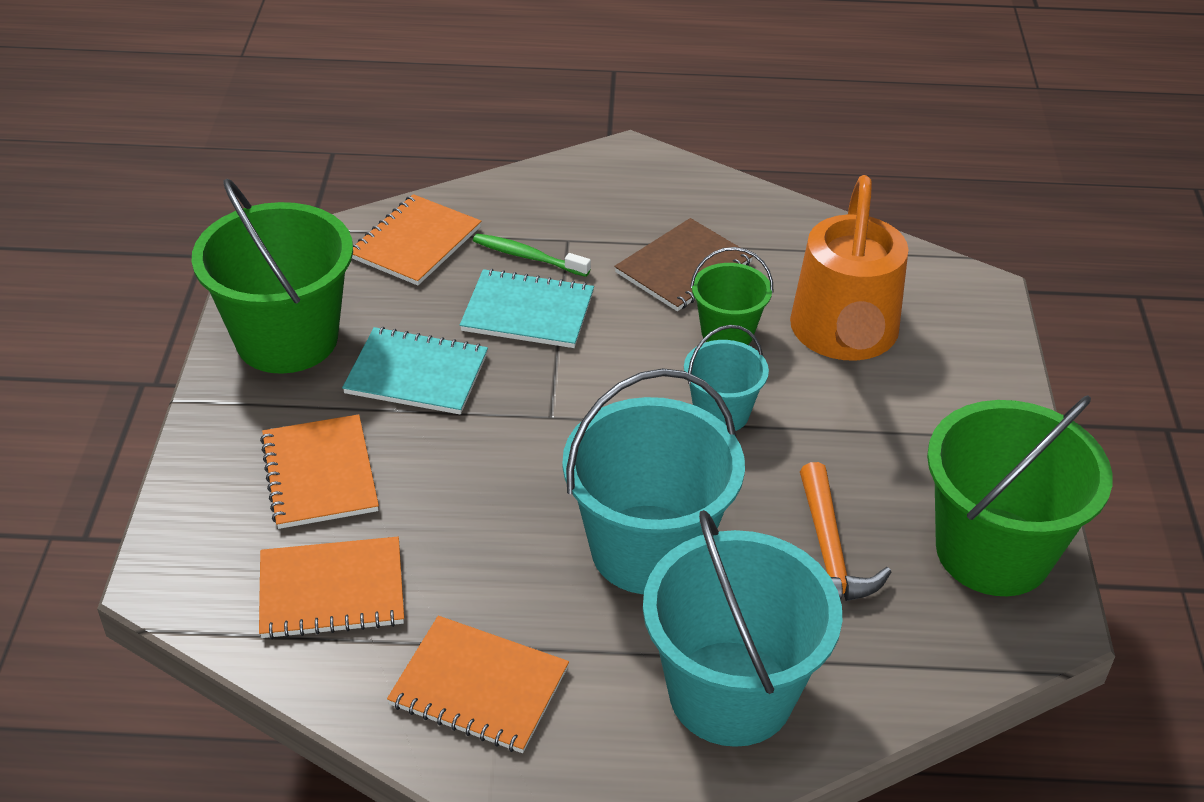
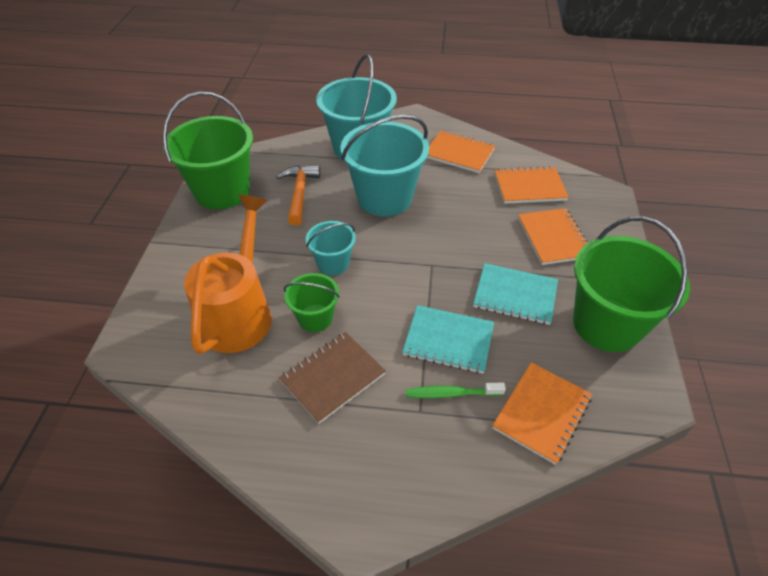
camera: 175 degrees left, 5 degrees up
green toothbrush [473,233,591,277] -> green toothbrush turned 150 degrees clockwise [406,383,506,398]

